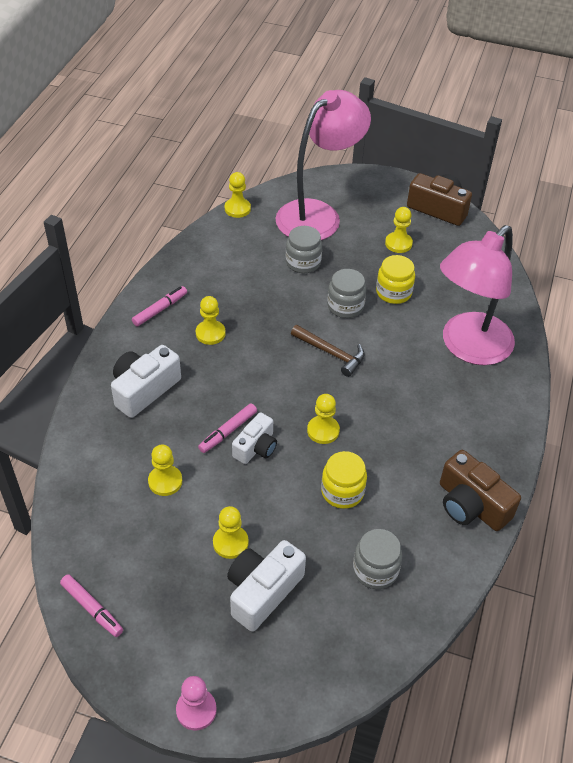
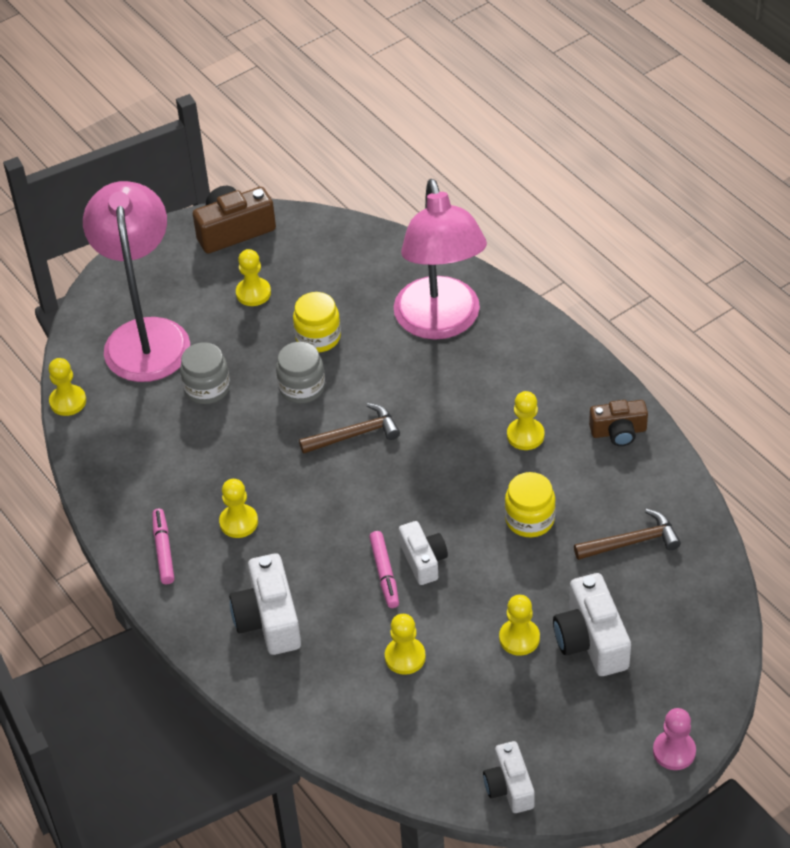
camera: 50 degrees left, 0 degrees up
pink marker [60,574,123,637] -> white camera [483,741,535,813]
yellow pawn [307,394,340,444] -> yellow pawn moved to [507,391,544,450]
grey jar [353,529,402,589] -> brown hammer [574,509,681,560]
brown camera [440,450,521,531] -> brown camera [589,400,648,446], size x0.65

